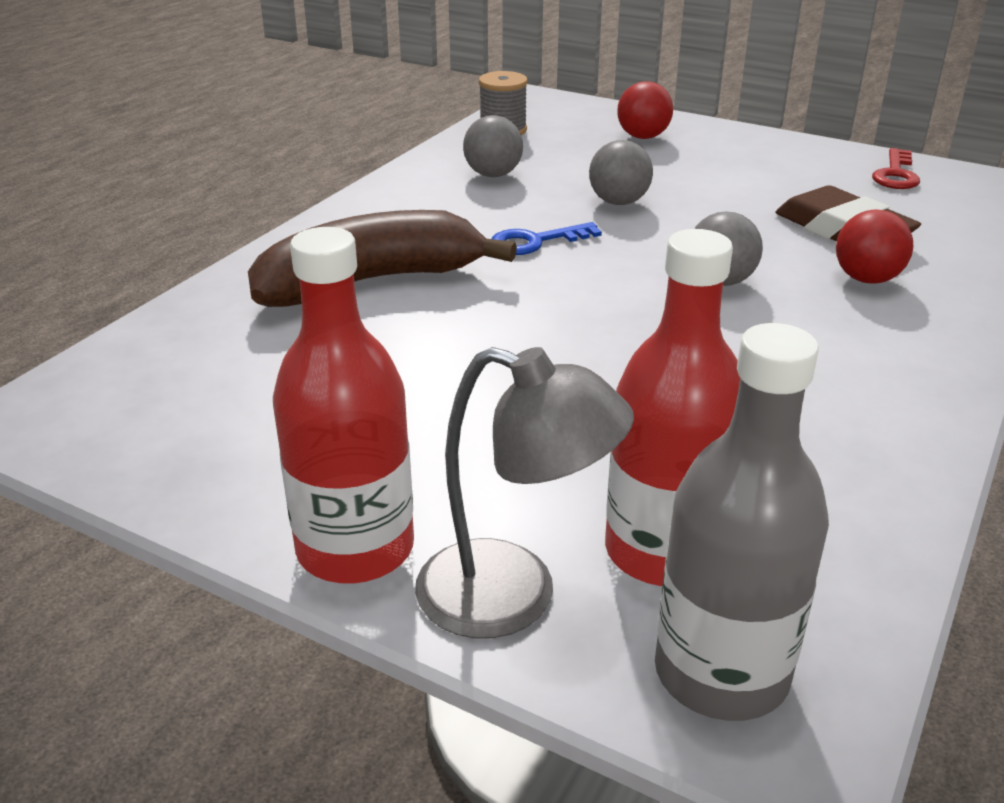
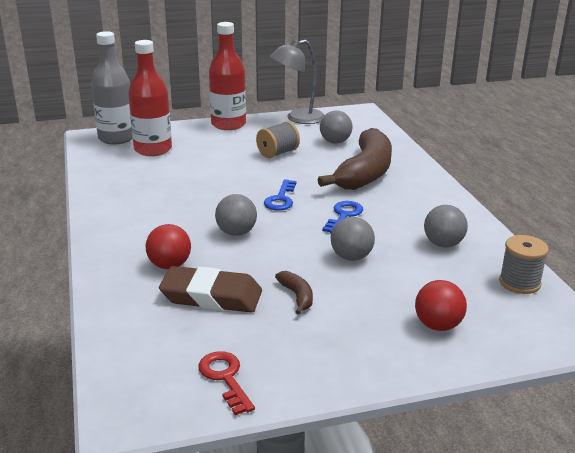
camera: 135 degrees right, 5 degrees down
grey lamp [415,347,634,639] -> grey lamp moved to [270,39,324,124]
none -> grey spool [256,121,300,158]
none -> blue key [264,179,297,210]
none -> brown banana [275,271,313,314]
none -> grey ball [320,111,352,143]

